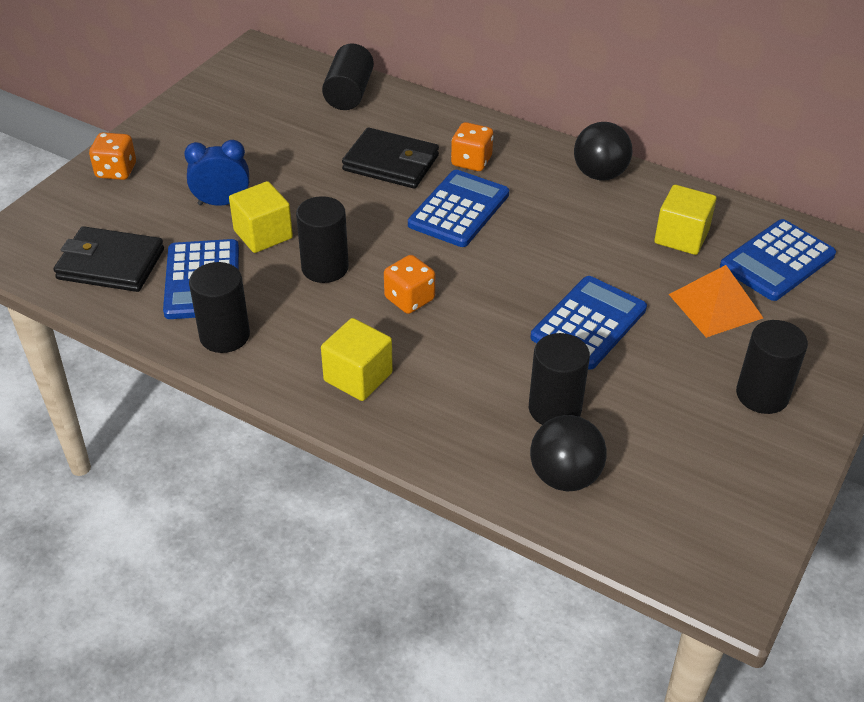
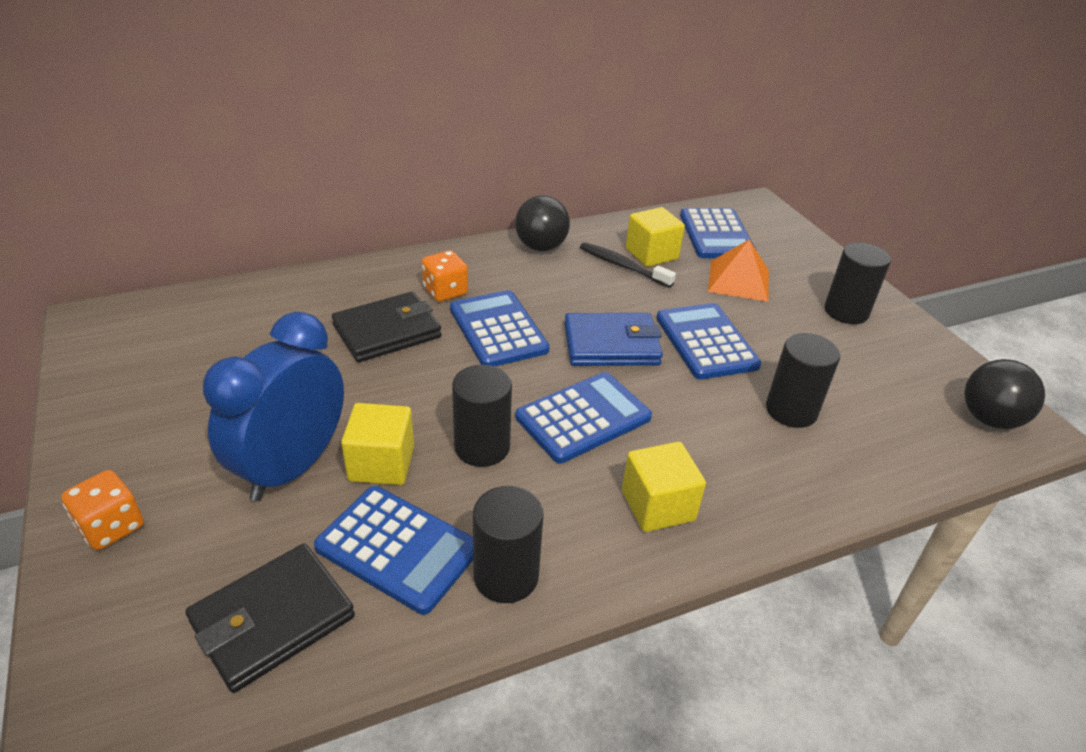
camera: 55 degrees left, 5 degrees down
blue clock [184,140,249,206] -> blue clock [203,312,344,501], size x1.72
black cylinder [322,43,374,110] -> none
orange dice [384,255,435,314] -> blue calculator [515,372,652,463]
black ball [530,415,607,491] -> black ball moved to [964,359,1045,429]
none -> blue wallet [564,313,663,366]
none -> black toothbrush [580,242,676,288]

